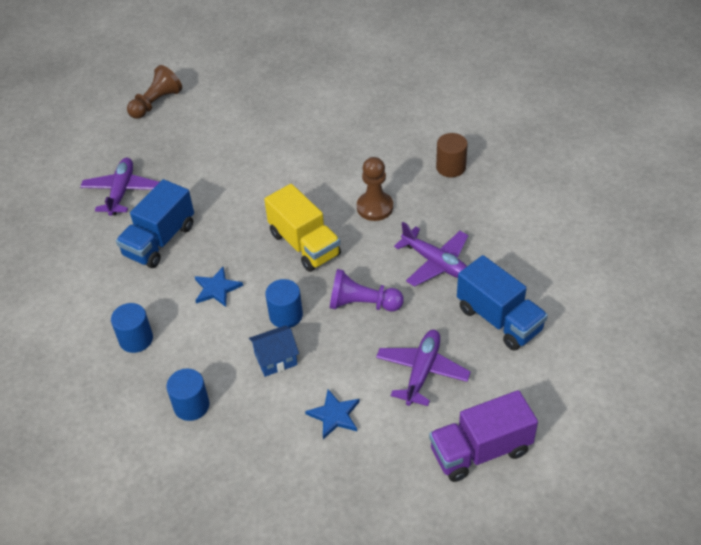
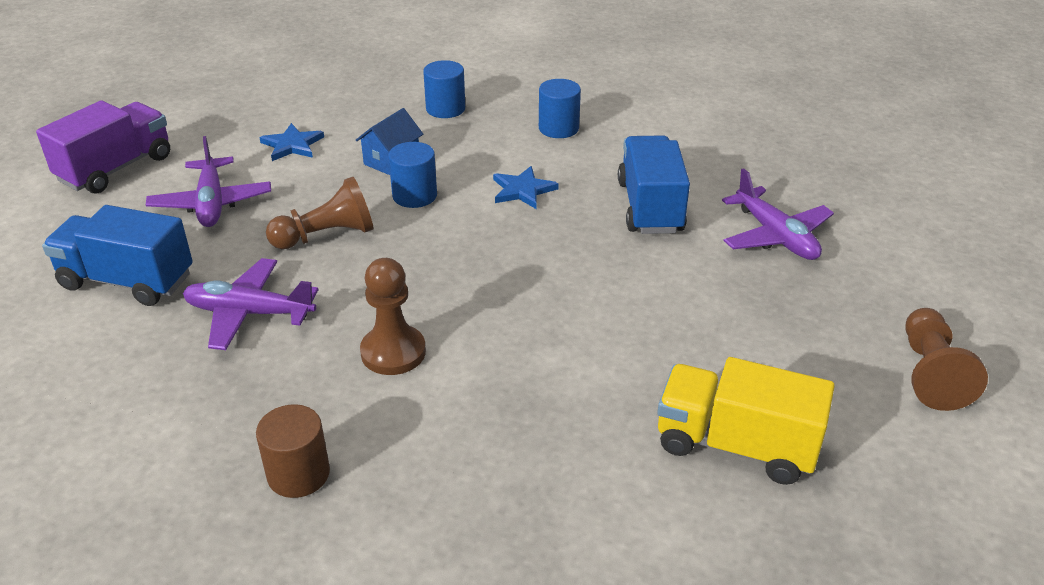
camera: 145 degrees right, 10 degrees down
yellow truck [264,184,341,272] -> yellow truck moved to [657,357,835,485]
purple pawn [330,269,404,312] -> brown pawn [266,177,374,249]

